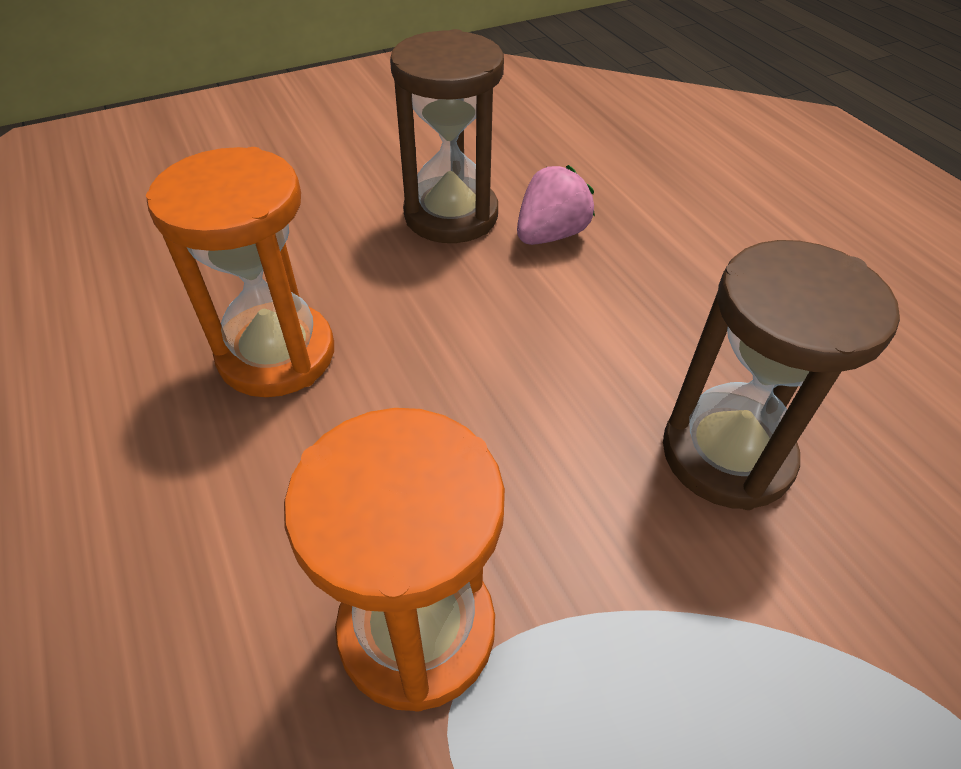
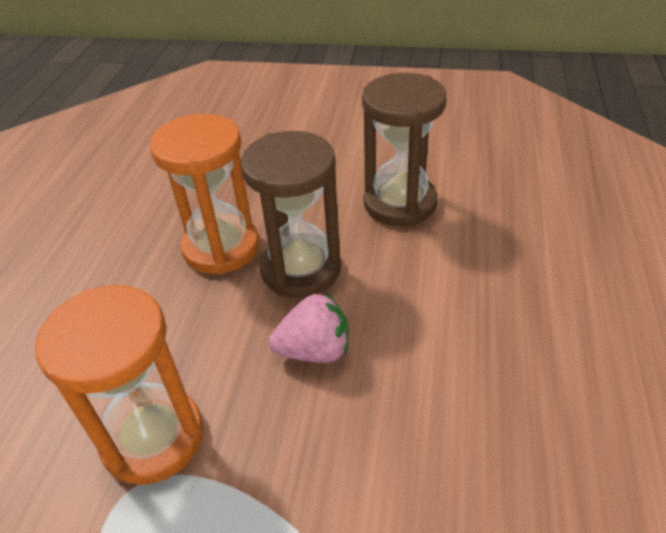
camera: 40 degrees right, 5 degrees down
pink strawberry [517,165,595,245] -> pink strawberry moved to [269,293,349,363]
brown hourglass [663,240,900,510] -> brown hourglass moved to [241,131,341,298]

